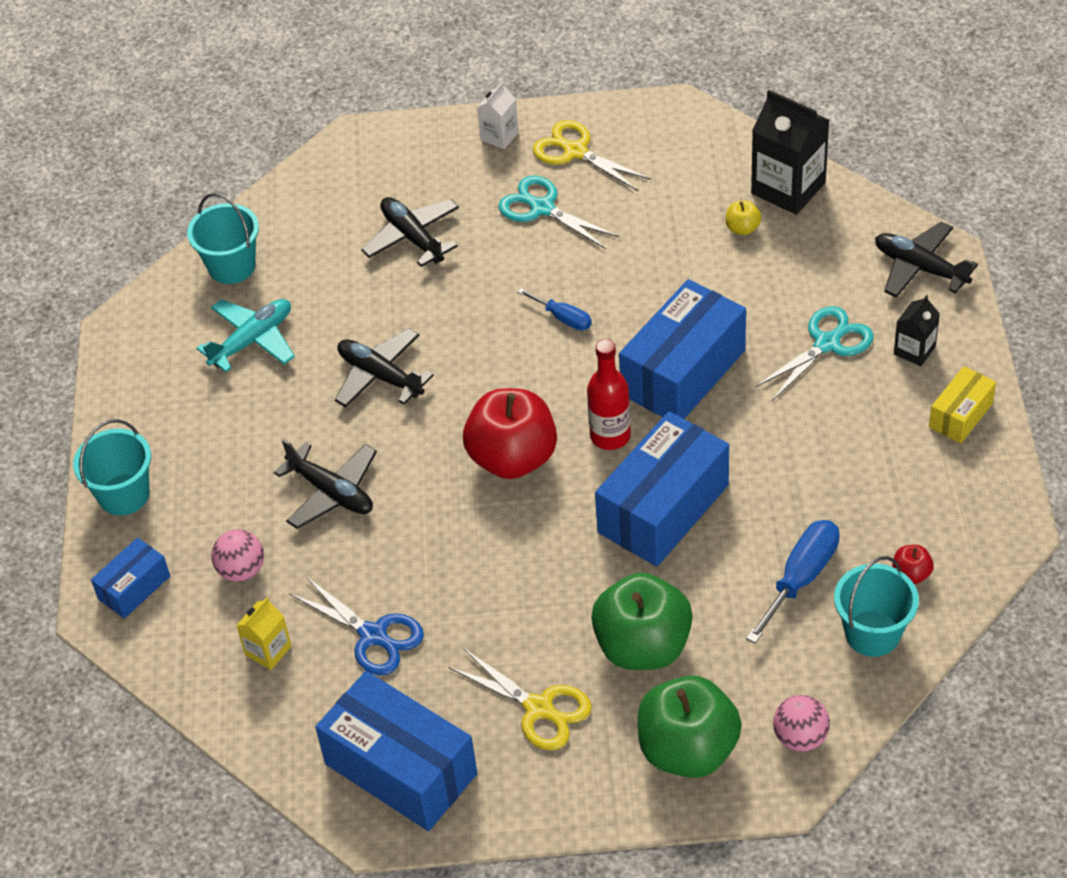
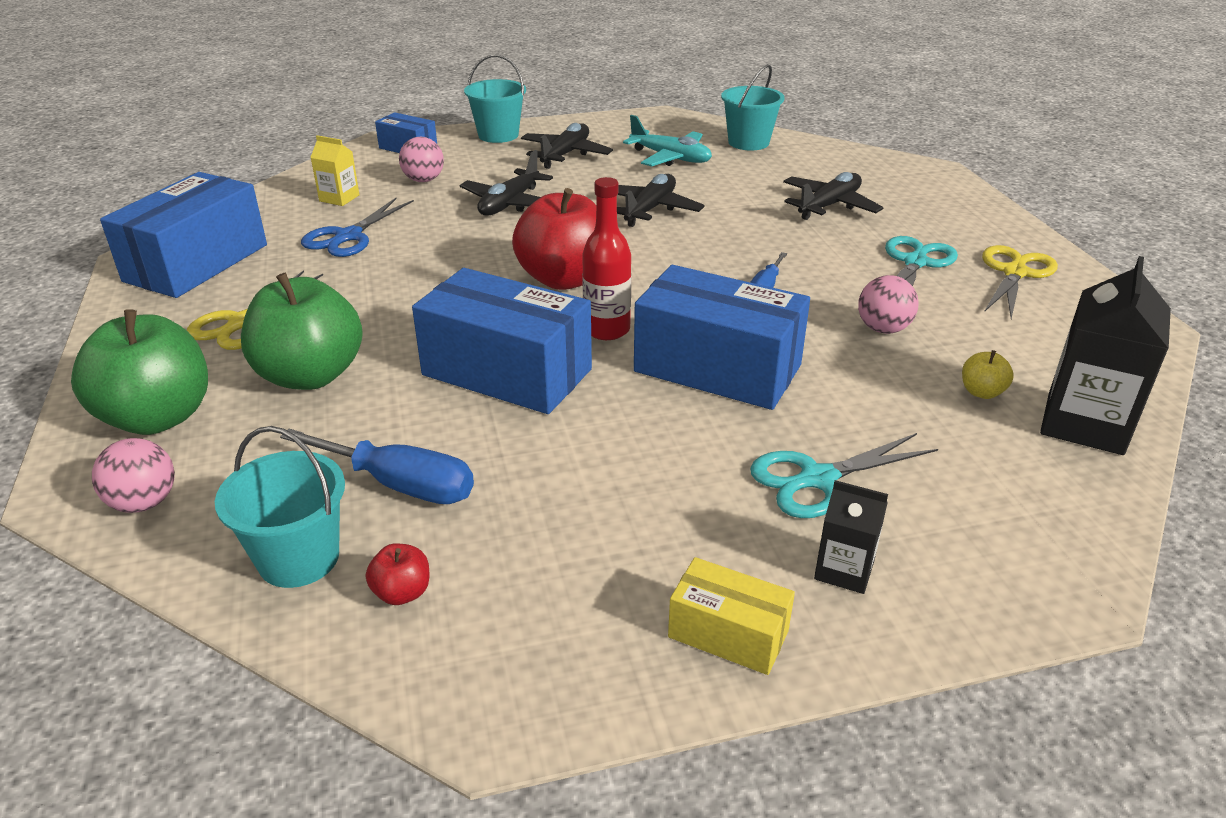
camera: 75 degrees right, 15 degrees down
white carton [477,82,519,149] -> none
turquoise scissors [755,306,874,401] -> turquoise scissors turned 120 degrees clockwise [750,433,938,518]
black plane [875,222,978,298] -> black plane moved to [521,123,613,169]
none -> pink ball [858,275,918,334]

